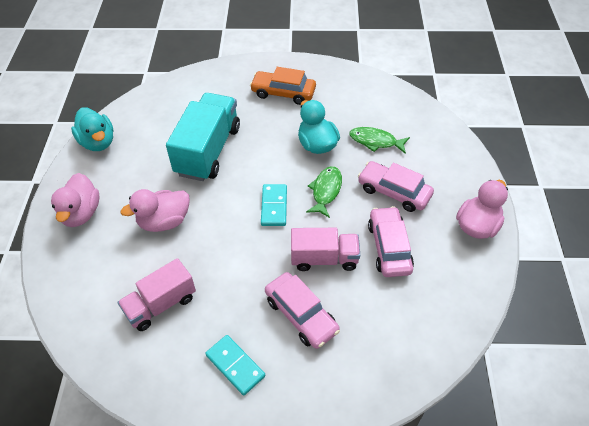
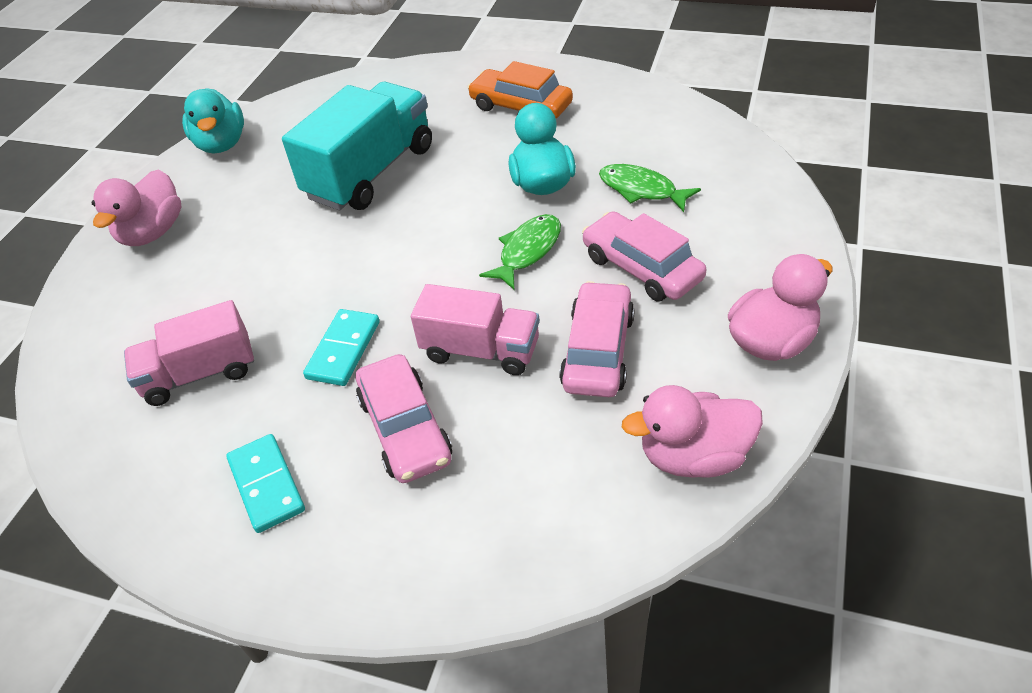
camera: 20 degrees right, 5 degrees down
pink duck [121,189,190,232] -> pink duck moved to [622,385,763,478]
turquoise domino [261,184,287,226] -> turquoise domino moved to [303,309,380,386]

